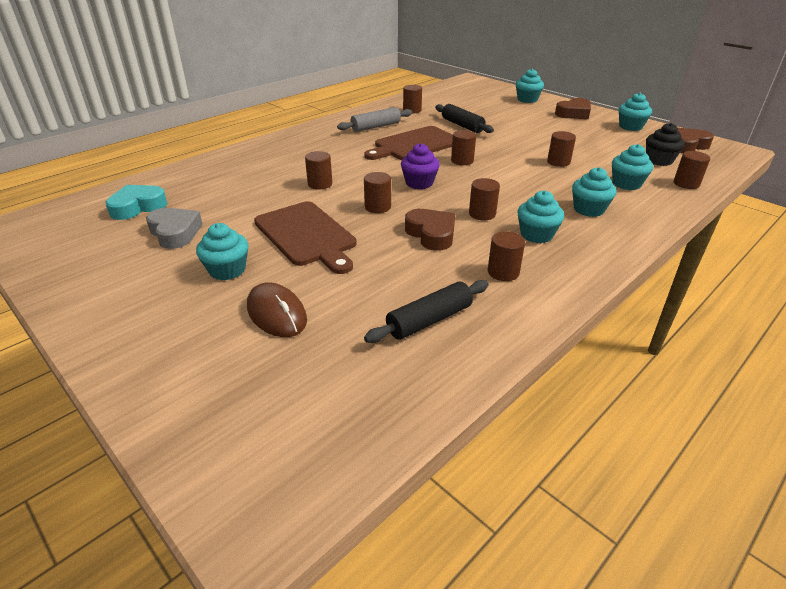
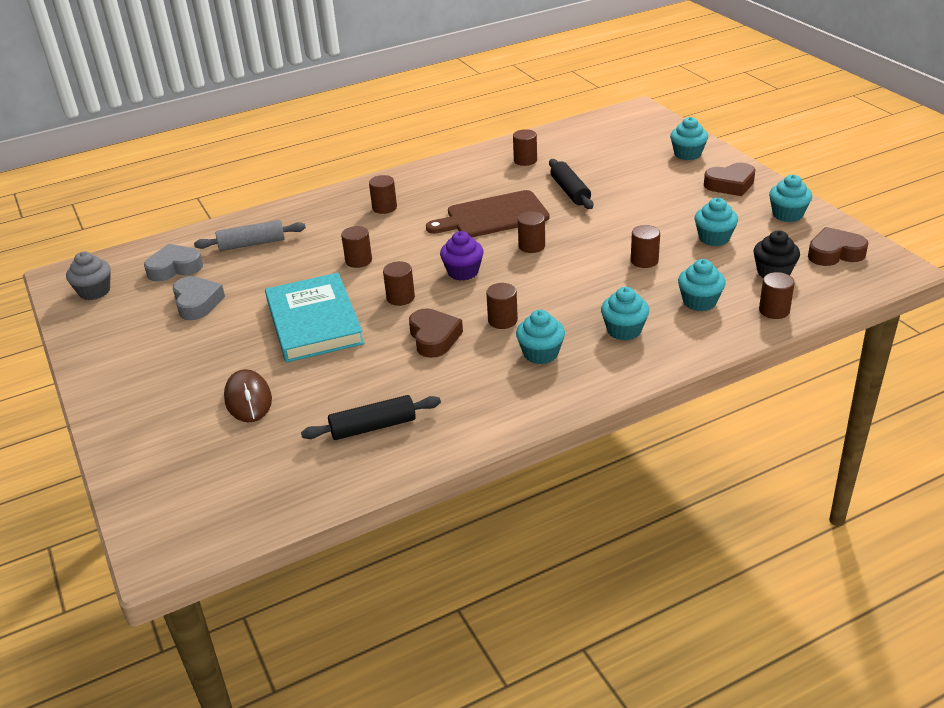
camera: 20 degrees right, 0 degrees up
turquoise heart [106,185,168,220] -> grey heart [144,244,203,282]
turquoise cupcake [196,223,248,280] -> turquoise cupcake moved to [694,198,738,246]
brown cutting board [254,201,357,274] -> turquoise book [265,273,364,363]
grey rolling pin [337,107,412,132] -> grey rolling pin moved to [194,220,306,251]
brown cylinder [488,231,525,281] -> brown cylinder moved to [369,175,397,214]
none -> grey cupcake [66,252,111,300]

